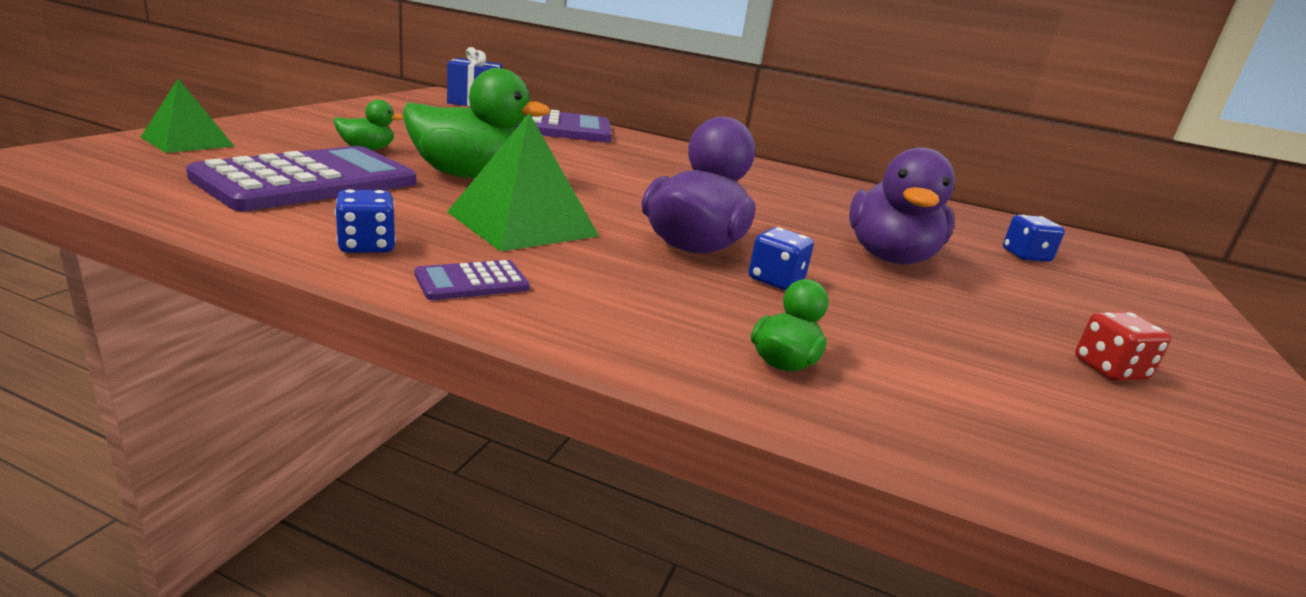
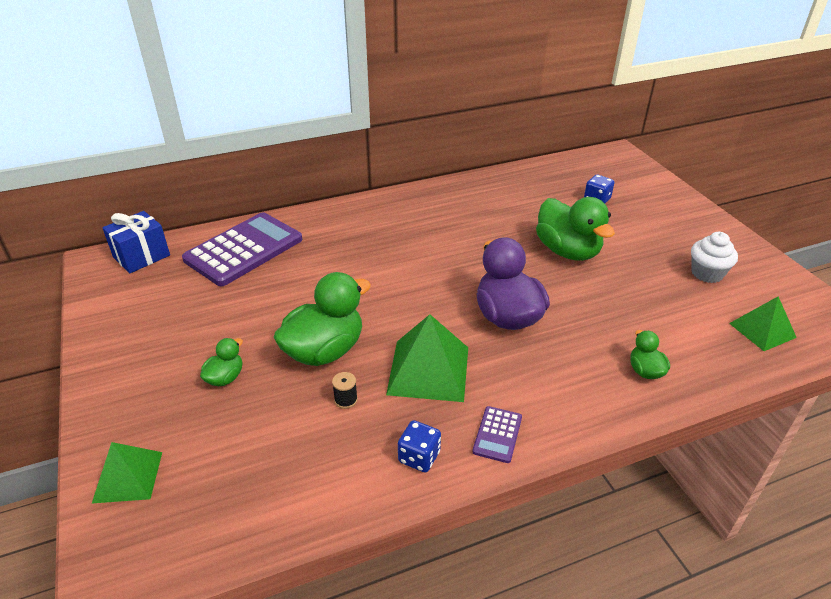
camera: 40 degrees left, 15 degrees up
purple calculator [186,146,416,211] -> none
blue dice [749,227,814,290] -> none
purple duck [849,147,955,264] -> green duck [536,197,615,261]
red dice [1075,312,1171,381] -> white cupcake [691,232,738,283]
none -> black spool [332,372,358,409]
none -> green pyramid [729,296,797,351]

